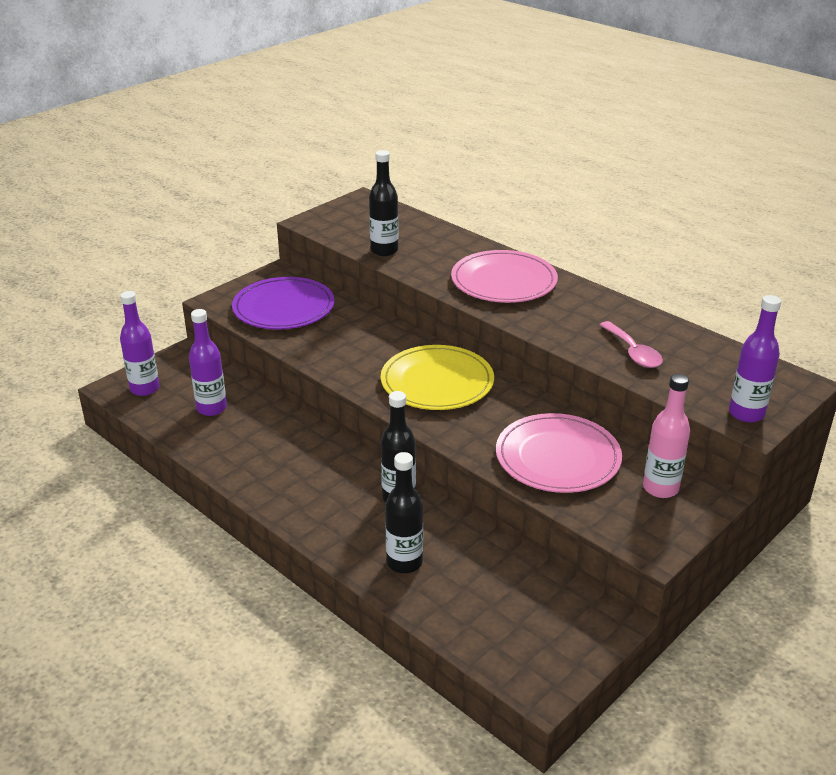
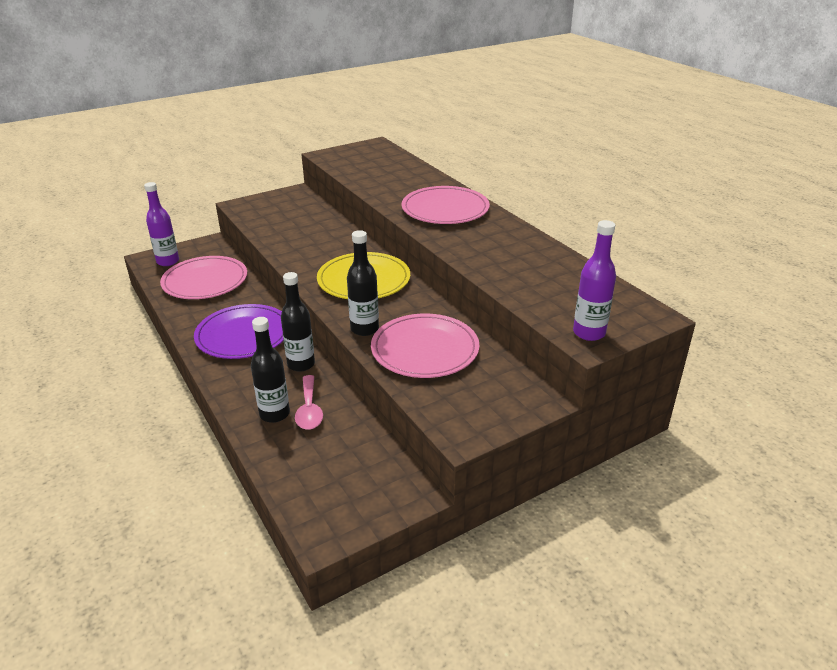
camera: 15 degrees right, 0 degrees up
purple bottle [189,309,227,416] -> pink plate [160,256,247,299]
purple plate [232,277,335,329] -> purple plate moved to [194,304,284,359]
black bottle [369,150,399,256] -> black bottle moved to [347,230,379,336]
pink spoon [600,321,663,368] -> pink spoon moved to [295,375,323,430]
pink bottle [643,374,690,498] -> none

